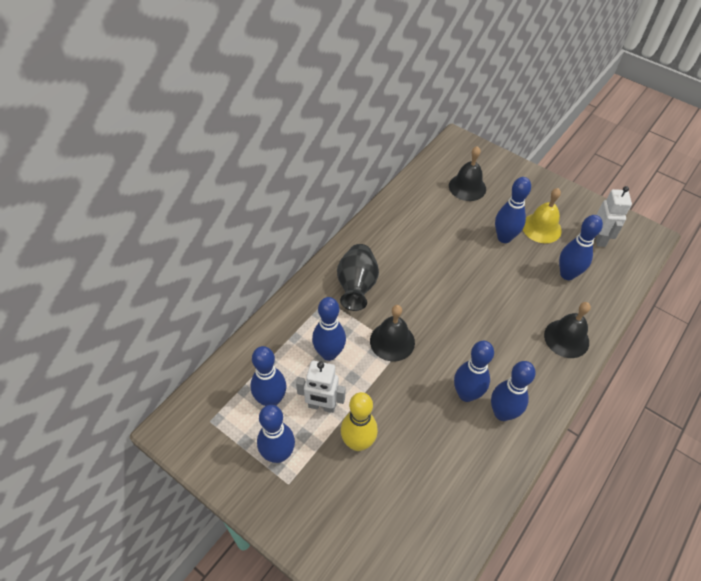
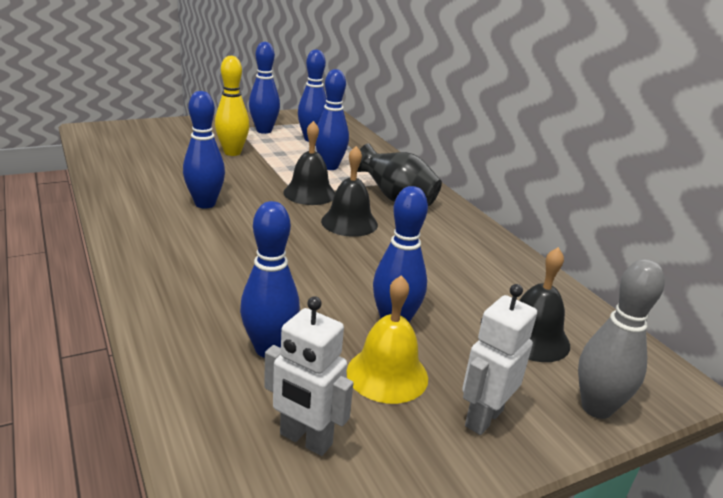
camera: 115 degrees right, 25 degrees down
white robot [296,361,346,413] -> white robot moved to [462,284,537,435]
blue bowling pin [491,361,536,421] -> none
black bell [544,302,591,358] -> black bell moved to [321,146,378,237]
none -> grey bowling pin [578,259,665,419]

